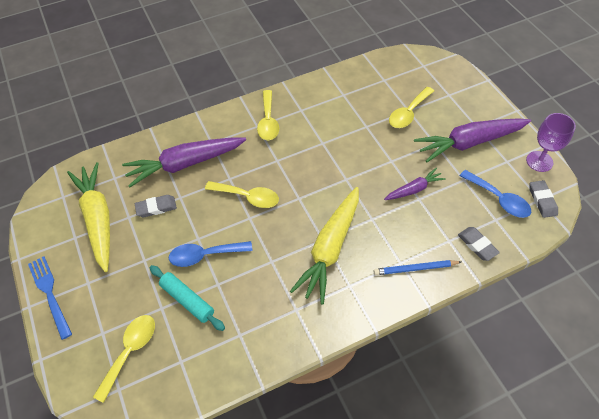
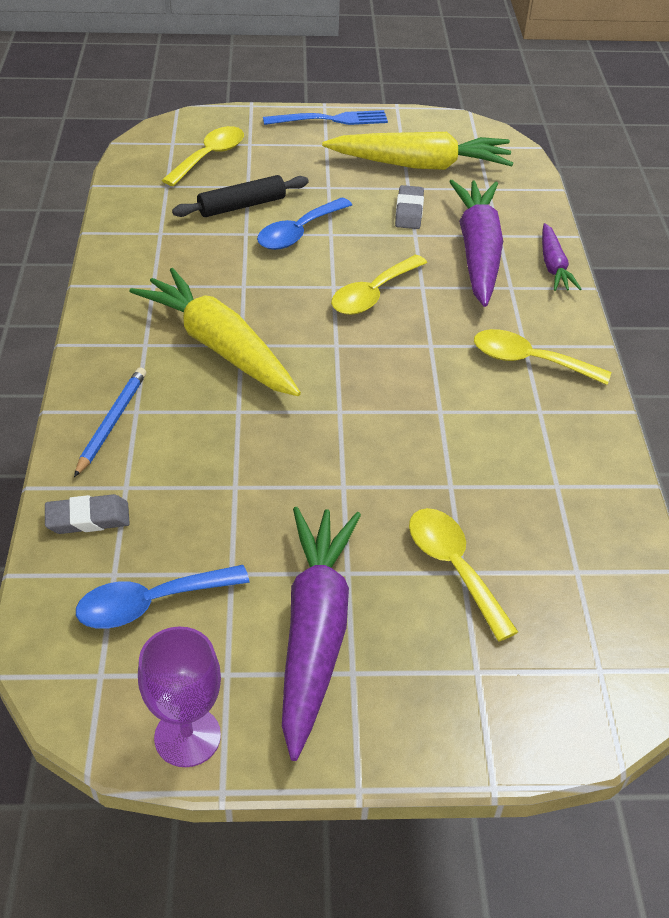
camera: 110 degrees right, 10 degrees down
yellow spoon [93,315,155,403] -> yellow spoon turned 105 degrees counterclockwise [162,126,244,186]
turquoise rolling pin [150,265,225,331] -> black rolling pin [172,175,309,217]
blue spoon [169,241,253,267] -> blue spoon turned 150 degrees counterclockwise [257,197,352,250]
purple carrot [384,168,446,200] -> purple carrot moved to [542,223,581,291]
grey eraser [529,180,558,218] -> none

